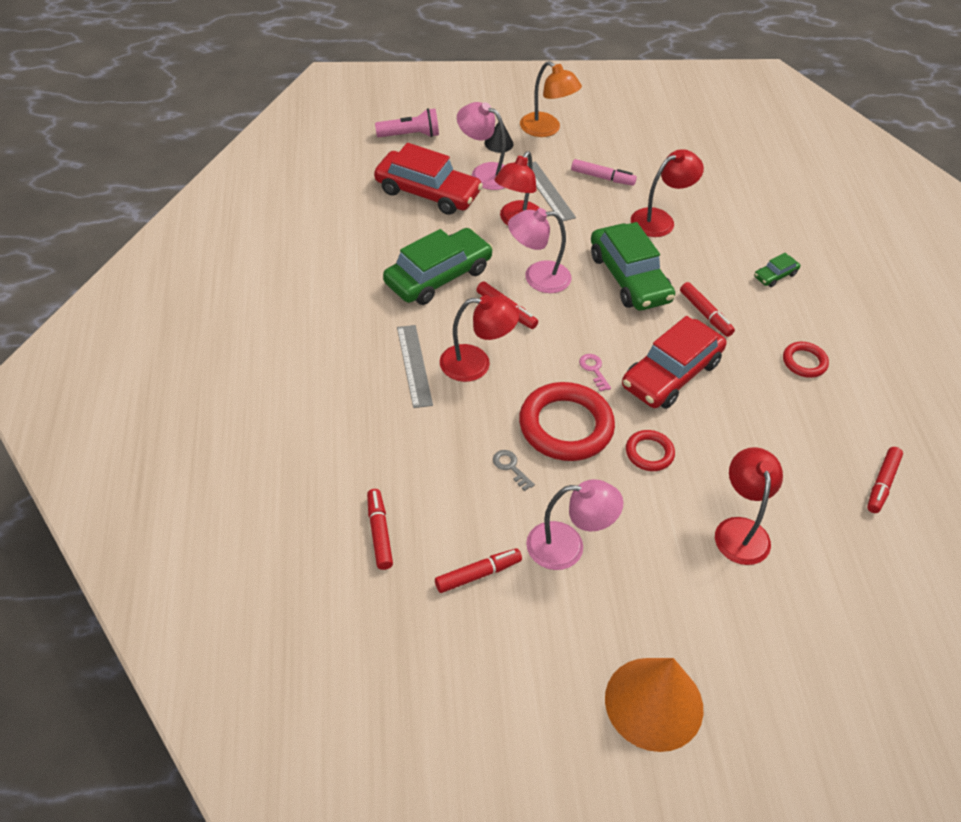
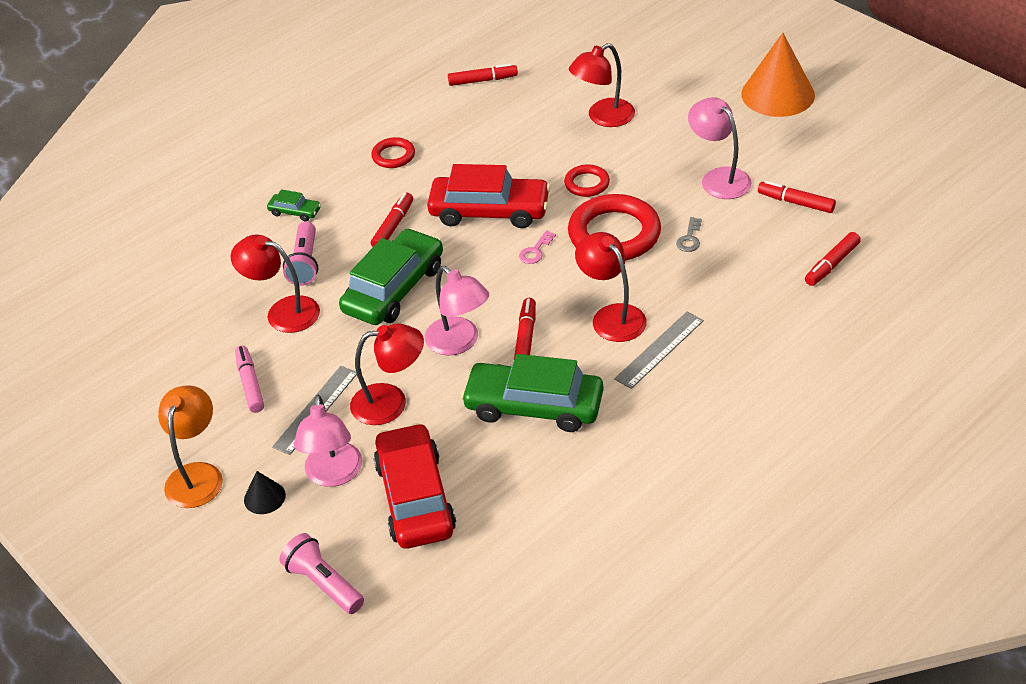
camera: 120 degrees left, 5 degrees down
none -> pink flashlight [283,222,318,286]

